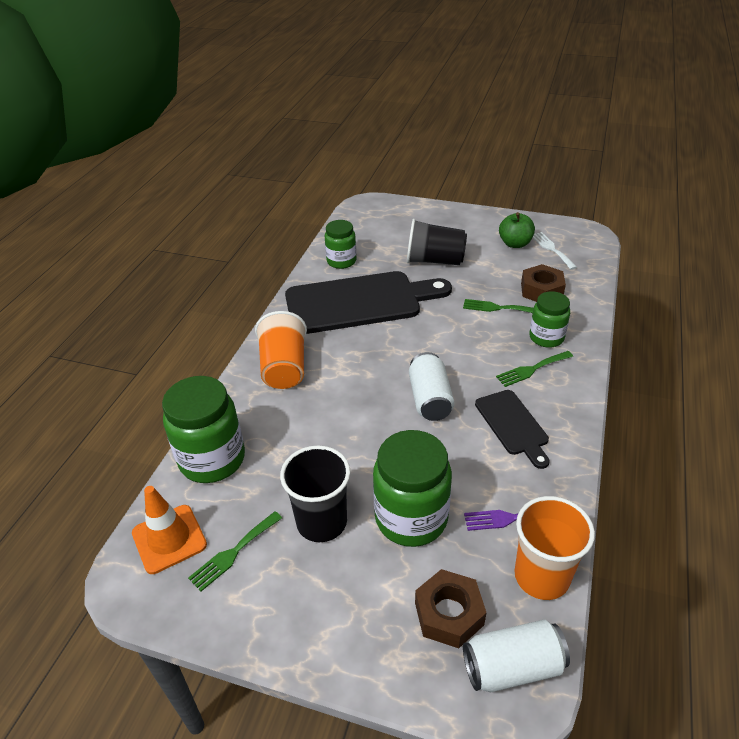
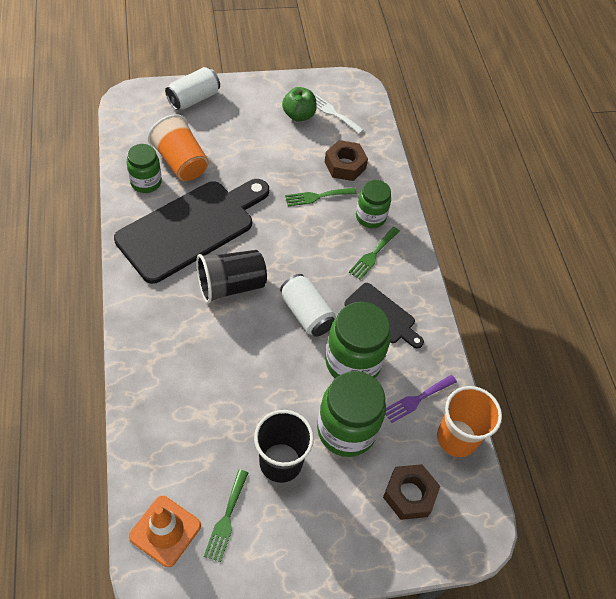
camera: 35 degrees left, 15 degrees up
green jar [162,376,245,483] -> green jar moved to [325,302,391,378]
orange cup [255,311,307,389] -> orange cup moved to [148,114,208,181]
black cup [407,219,467,265] -> black cup moved to [197,250,267,304]
white can [463,620,570,692] -> white can moved to [165,67,220,110]

